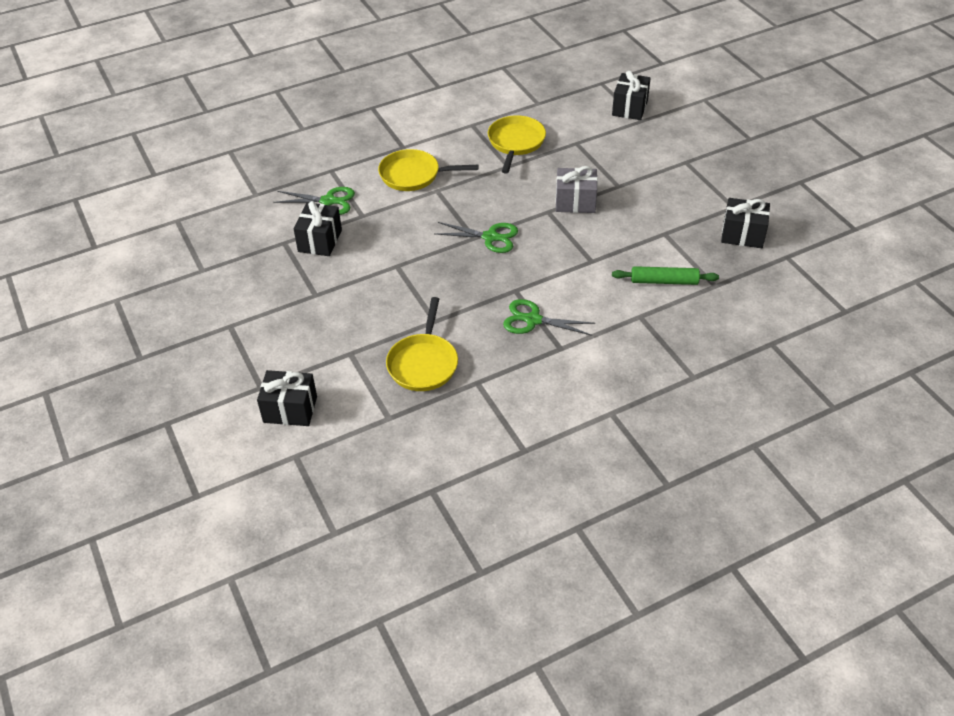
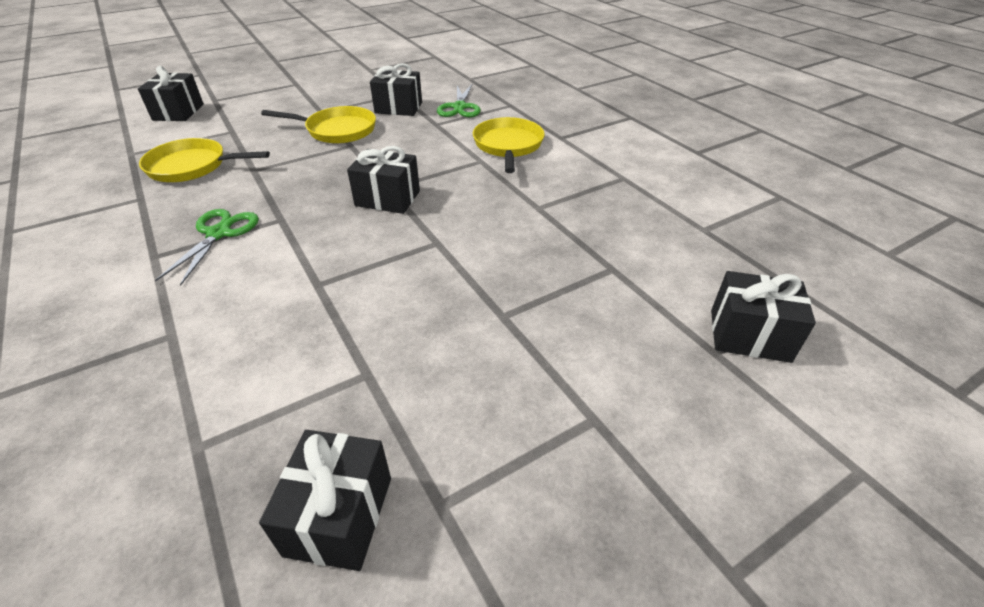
camera: 85 degrees right, 5 degrees down
green scissors [434,222,518,253] -> black gift [347,146,420,214]
yellow pan [488,115,546,174] -> yellow pan moved to [261,106,376,144]
grey gift [556,166,598,213] -> none
green rolling pin [612,266,719,285] -> none

